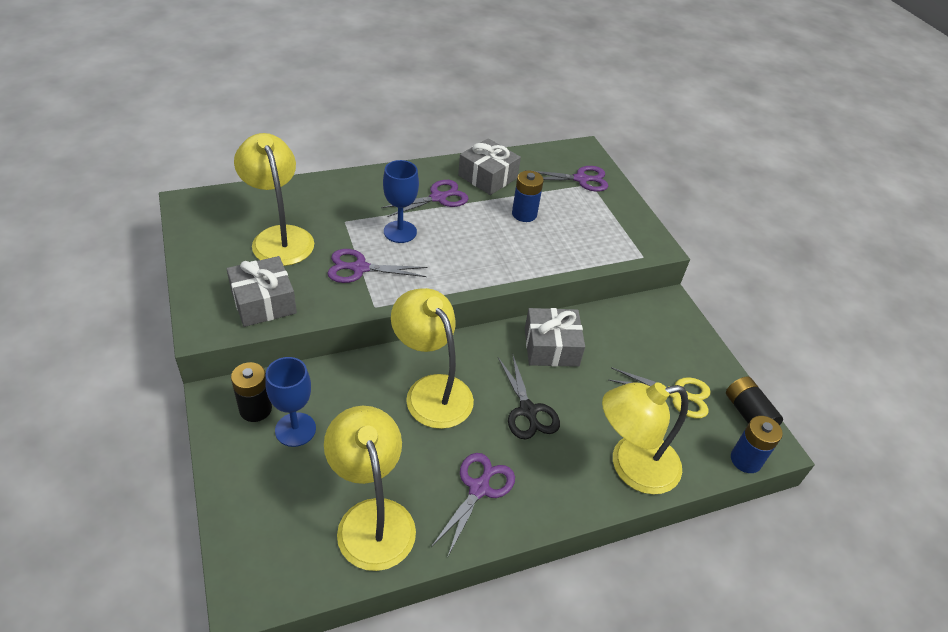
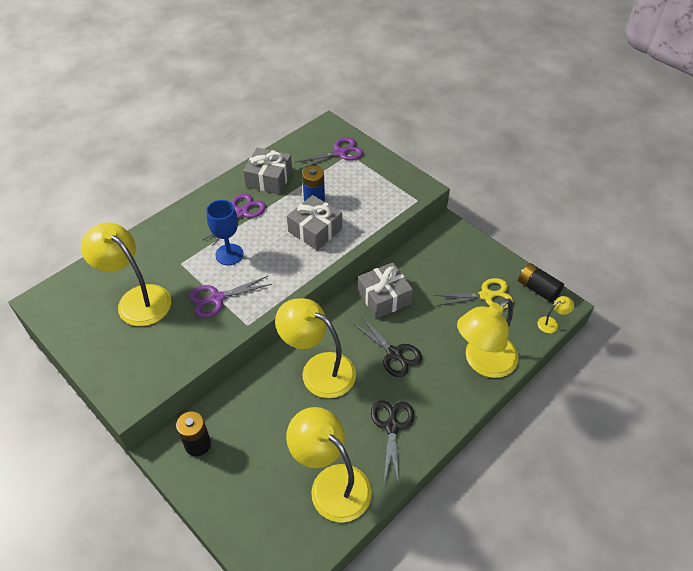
camera: 20 degrees left, 5 degrees up
grey gift [227,256,297,327] -> grey gift moved to [287,195,342,250]
blue goblet [265,357,316,447] -> none
purple scissors [431,453,515,558] -> black scissors [371,401,414,482]
blue battery [731,416,783,473] -> yellow lamp [538,296,574,333]

